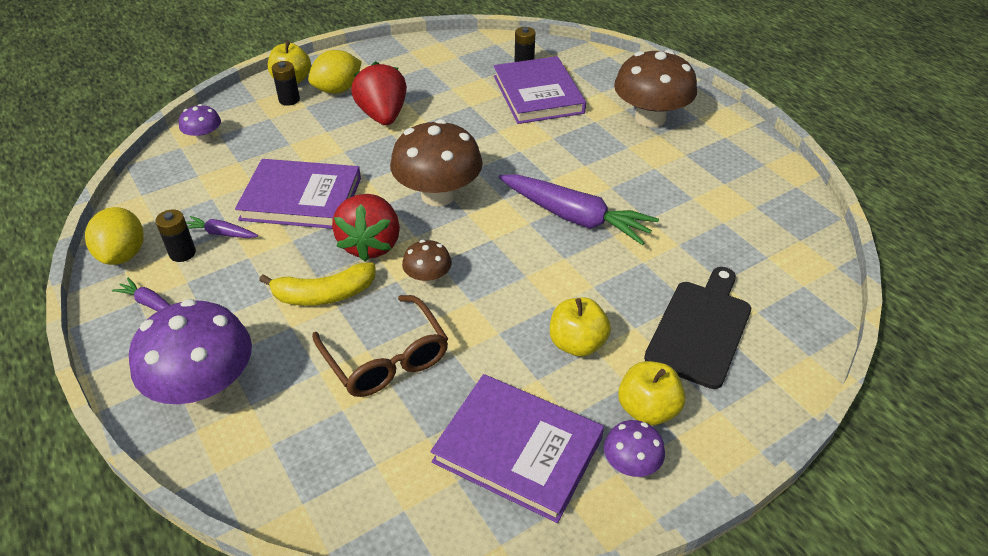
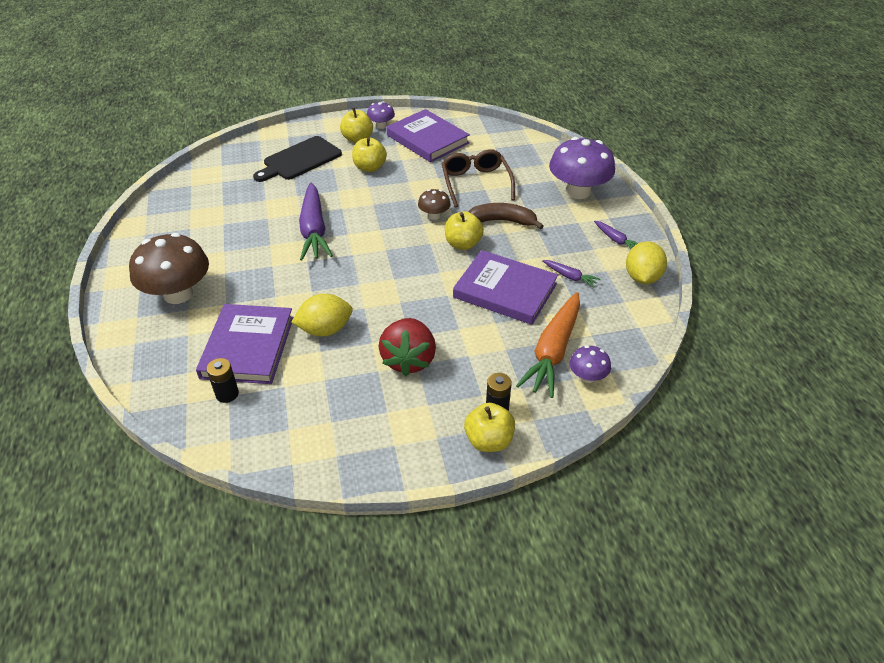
camera: 160 degrees left, 0 degrees up
black battery [155,209,196,262] -> none
yellow banana [259,262,375,306] -> brown banana [469,203,544,230]
yellow lemon [308,50,362,93] -> yellow lemon moved to [292,294,353,336]
red strawberry [332,194,400,262] -> yellow apple [445,211,484,250]
brown mushroom [390,119,483,207] -> none
purple carrot [499,174,659,245] -> purple carrot turned 150 degrees counterclockwise [299,182,333,260]
none -> orange carrot [516,292,580,398]

